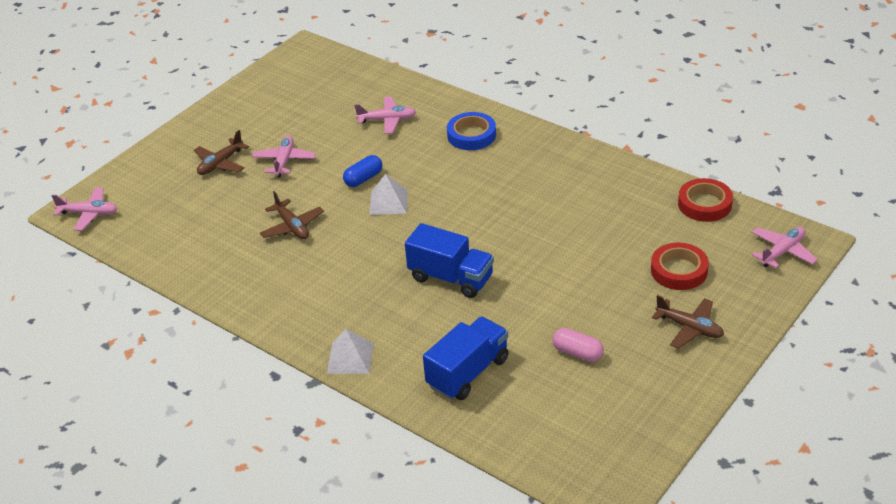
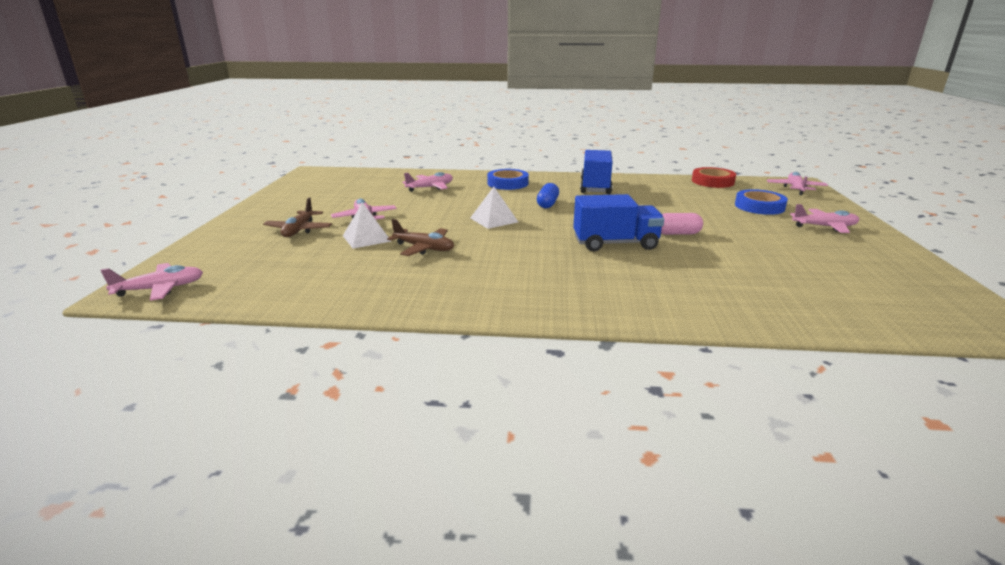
camera: 35 degrees left, 15 degrees down
white pyramid [327,329,374,374] -> white pyramid moved to [343,202,391,249]
blue capsule [343,155,382,187] -> blue capsule moved to [537,183,559,208]
blue truck [423,317,509,400] -> blue truck moved to [580,150,613,194]
pink capsule [553,328,604,362] -> pink capsule moved to [661,213,703,235]
red tape [651,243,709,290] -> blue tape [735,189,788,215]
brown plane [652,295,724,349] -> pink plane [790,204,859,233]

